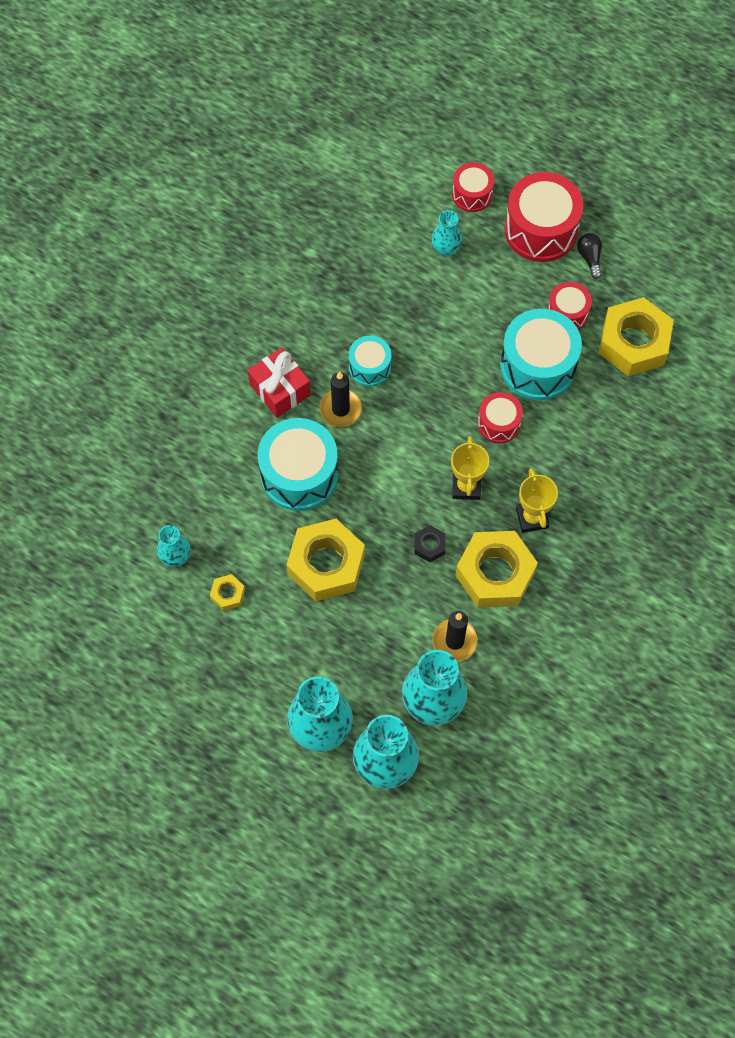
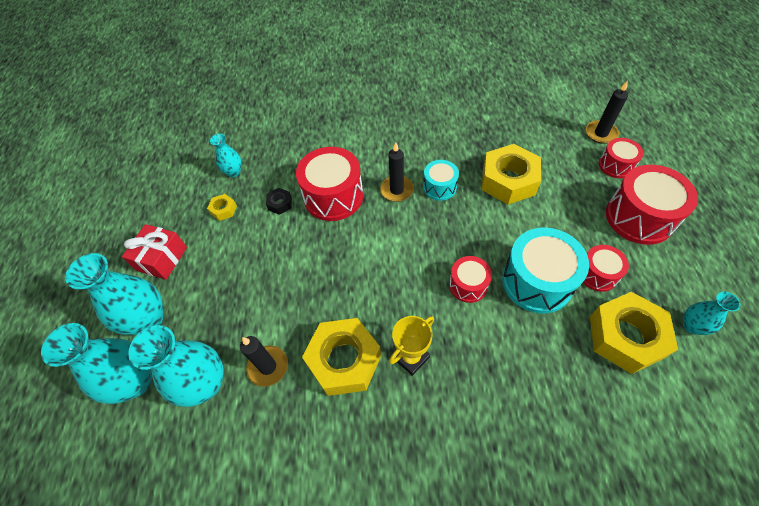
camera: 60 degrees right, 10 degrees down
red gift [248,347,311,418] -> red gift moved to [122,224,187,280]
turquoise drum [258,418,338,511] -> red drum [296,147,363,221]
yellow nut [287,519,365,601] -> yellow nut moved to [482,144,541,205]
black nut [415,525,446,562] -> black nut moved to [266,188,292,215]
turquoise vase [431,210,463,257] -> turquoise vase moved to [683,292,740,335]
yellow trophy [451,436,489,500] -> none
black light bulb [577,233,602,279] -> none
none -> black candle [586,81,628,144]

